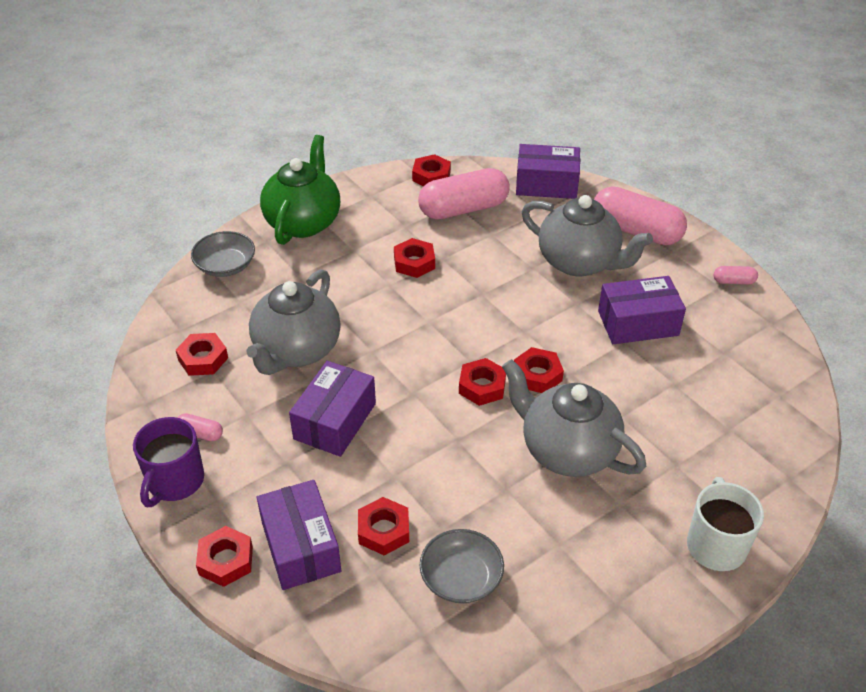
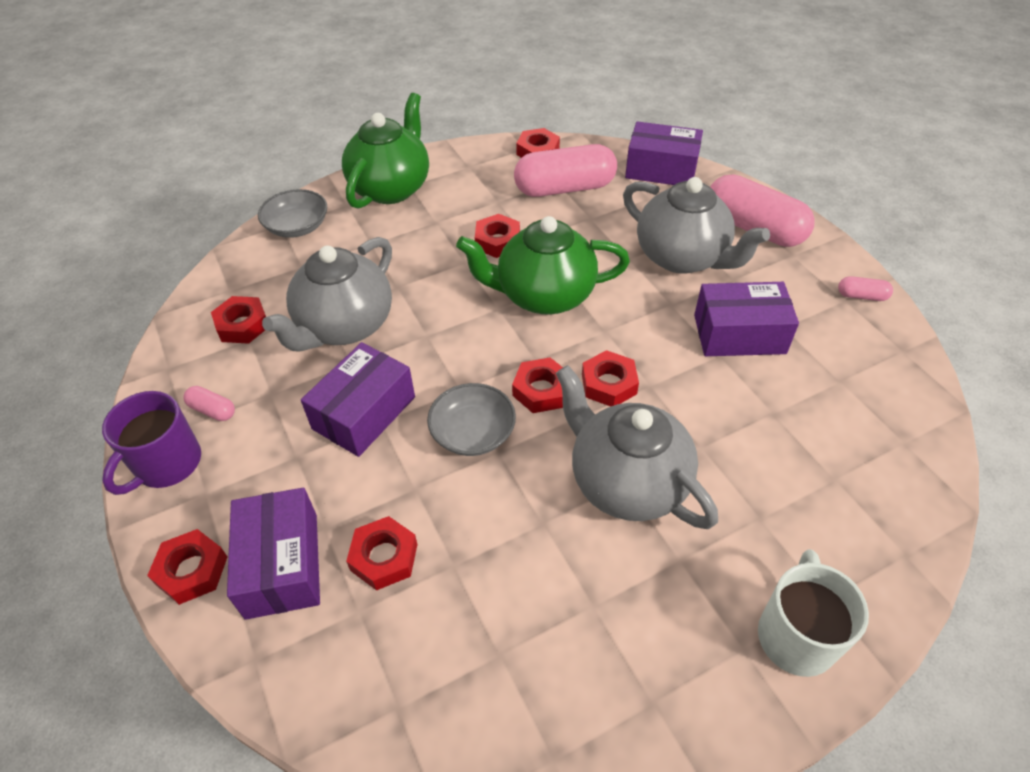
camera: 10 degrees right, 5 degrees up
grey bowl [419,529,504,603] -> grey bowl moved to [427,383,516,456]
none -> green teapot [456,216,630,315]

